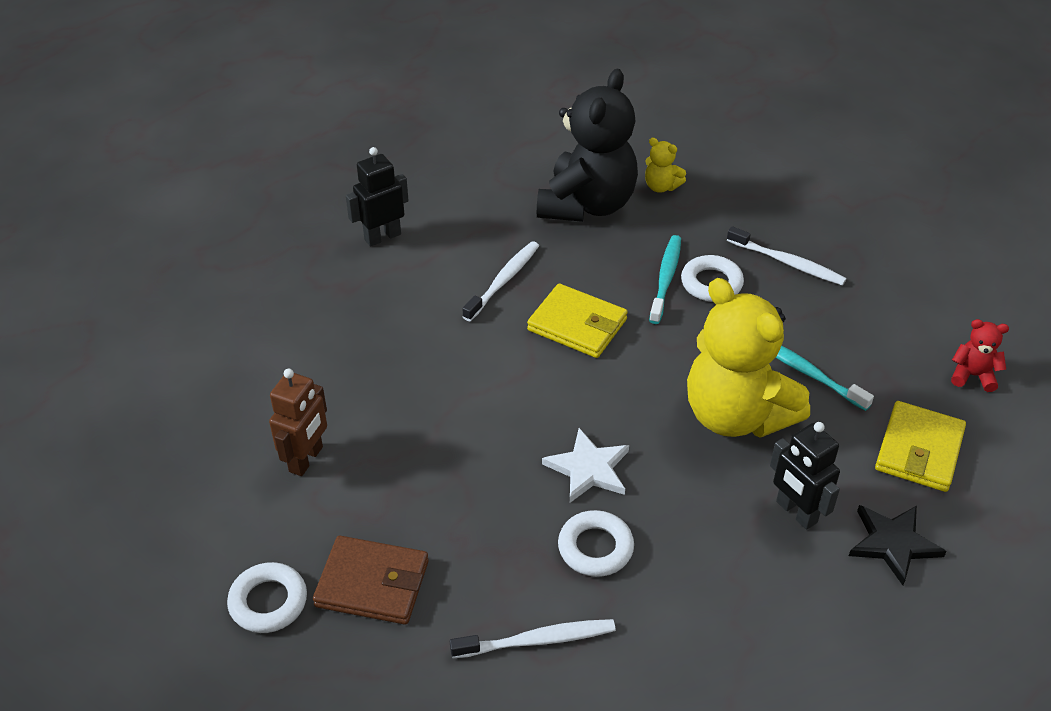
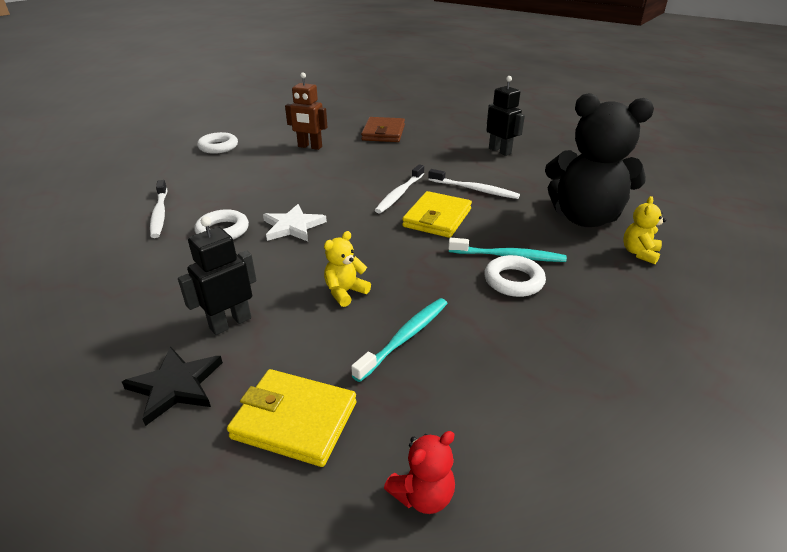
camera: 85 degrees right, 10 degrees down
brown wallet [313,536,429,625] -> brown wallet moved to [361,117,405,142]
yellow teddy bear [687,278,810,438] -> yellow teddy bear [324,231,371,307], size x0.41
white toothbrush [727,226,846,286] -> white toothbrush moved to [375,164,424,214]
red teddy bear [951,319,1009,392] -> red teddy bear turned 45 degrees clockwise [384,431,455,514]

